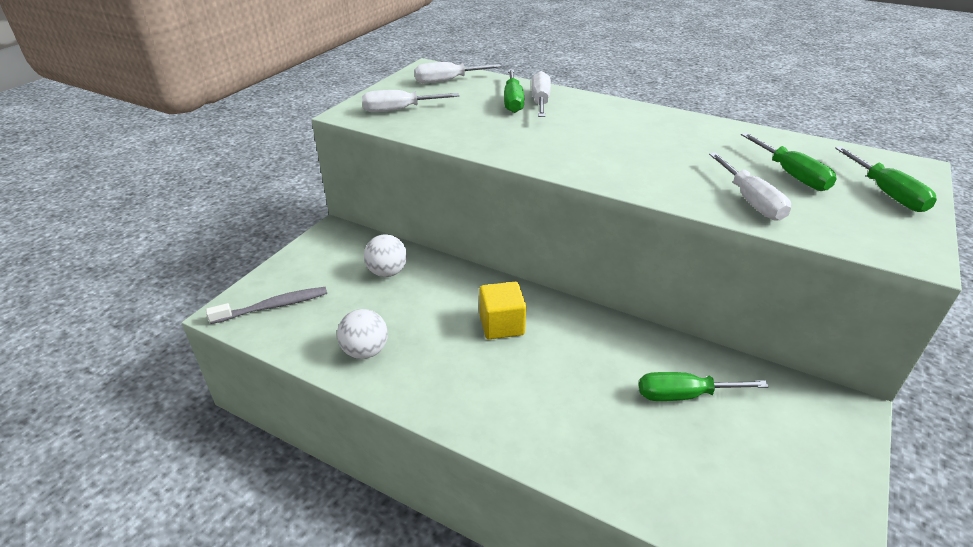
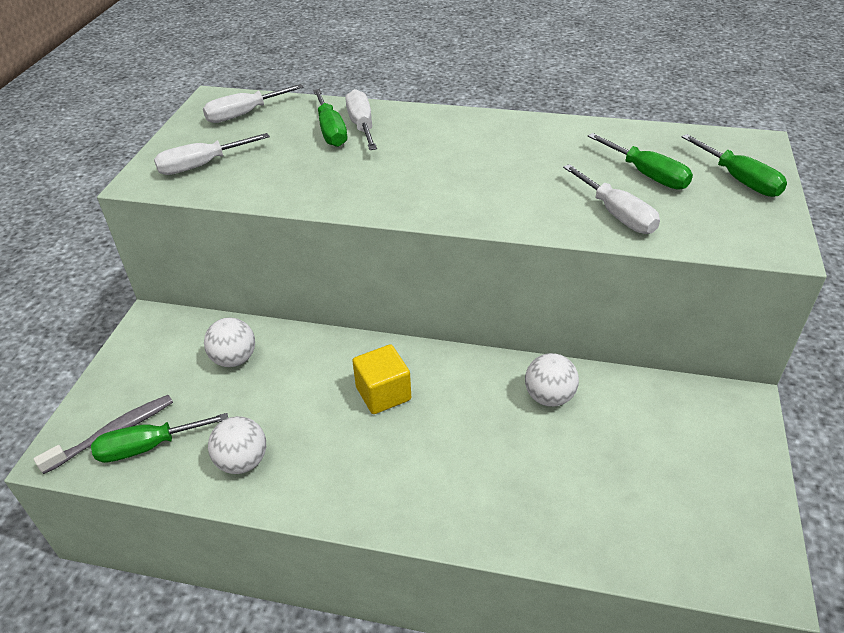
camera: 15 degrees left, 5 degrees up
green screwdriver [639,372,769,401] -> green screwdriver moved to [91,413,228,463]
none -> white ball [525,353,579,407]

